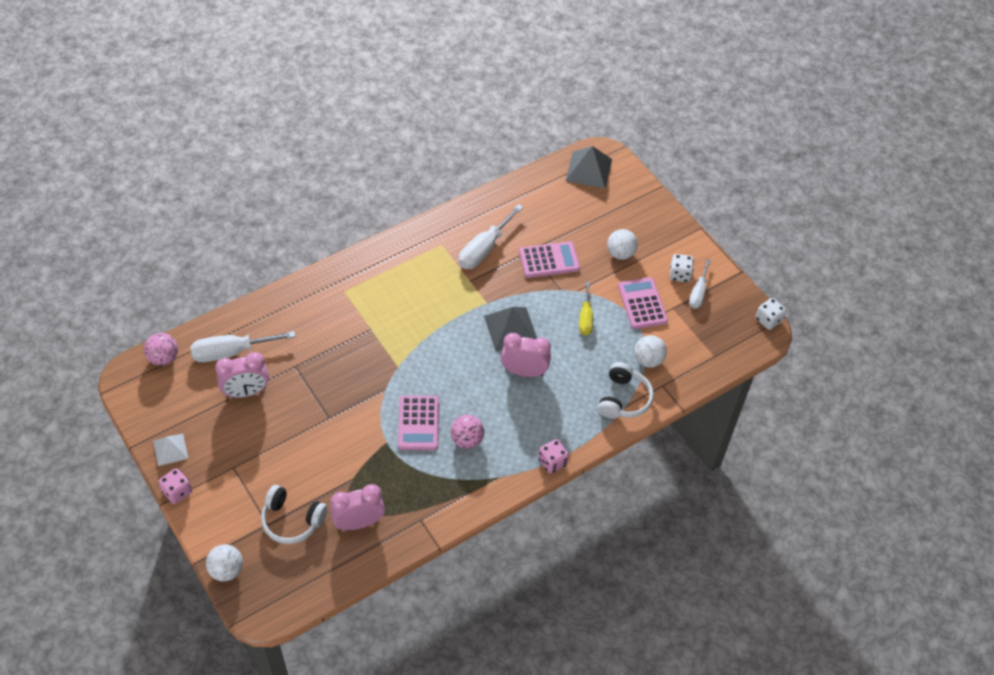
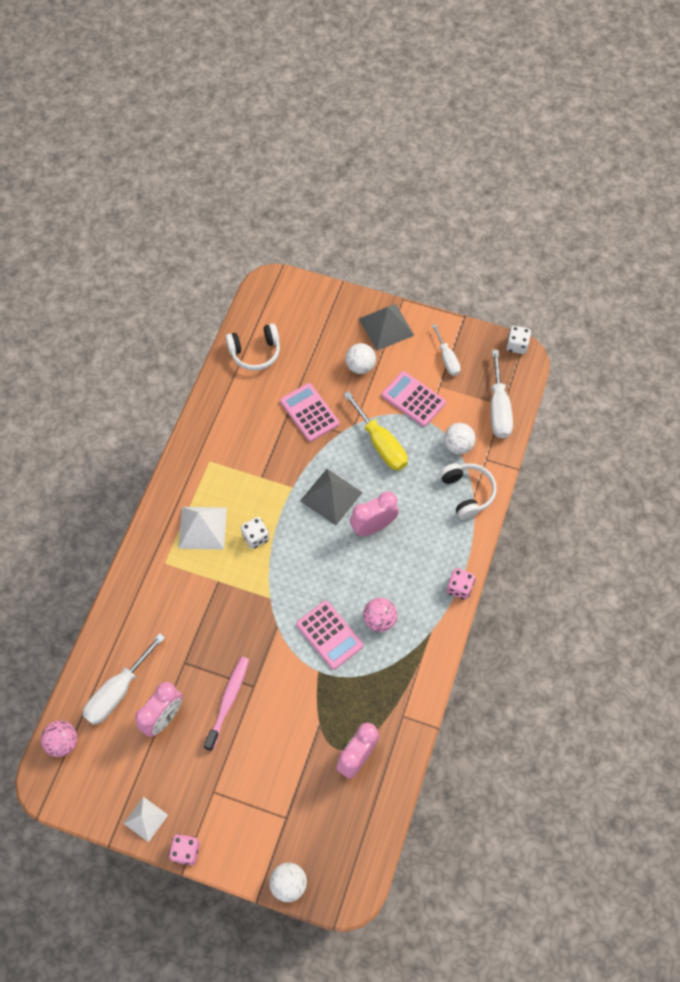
camera: 35 degrees left, 10 degrees up
white headphones [261,485,328,544] -> white headphones moved to [226,323,280,371]
white screwdriver [459,204,523,269] -> white screwdriver moved to [490,350,513,439]
pink calculator [519,241,580,278] -> pink calculator turned 75 degrees counterclockwise [280,383,339,442]
grey pyramid [565,146,612,189] -> grey pyramid moved to [359,304,415,351]
yellow screwdriver [579,282,593,335] -> yellow screwdriver [343,391,408,470], size x1.57
white dice [670,254,694,282] -> white dice moved to [241,517,269,549]
none -> white pyramid [178,507,227,550]
none -> pink toothbrush [204,657,249,751]

